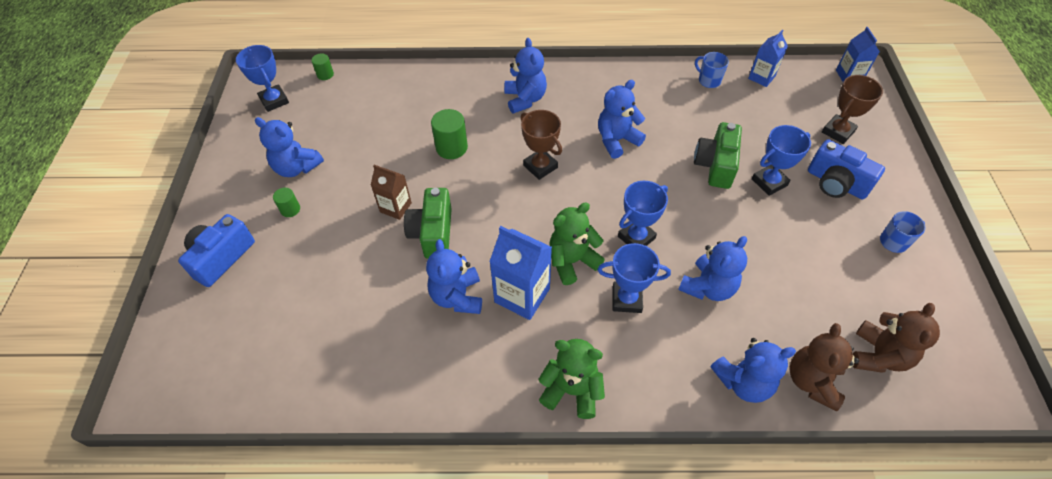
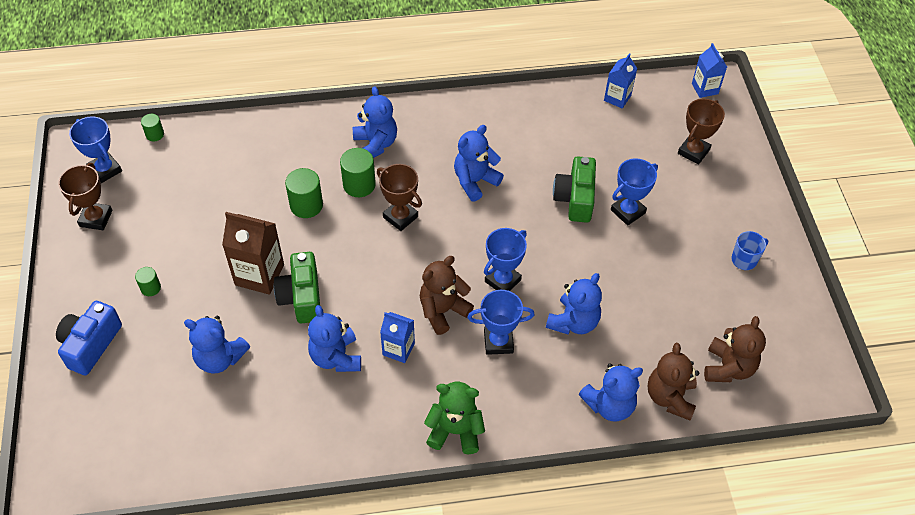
camera: 10 degrees left, 0 degrees up
blue teddy bear [255,117,324,177] -> blue teddy bear moved to [184,316,250,374]
brown carton [371,165,412,220] -> brown carton [222,212,284,295], size x1.61
blue carton [489,226,552,320] -> blue carton [380,312,415,363], size x0.62
green teddy bear [549,202,605,285] -> brown teddy bear [420,256,474,335]
blue mug [695,52,729,88] -> none
blue camera [808,139,885,200] -> none
none -> brown trophy [58,163,112,230]
none -> green cylinder [340,148,376,197]

